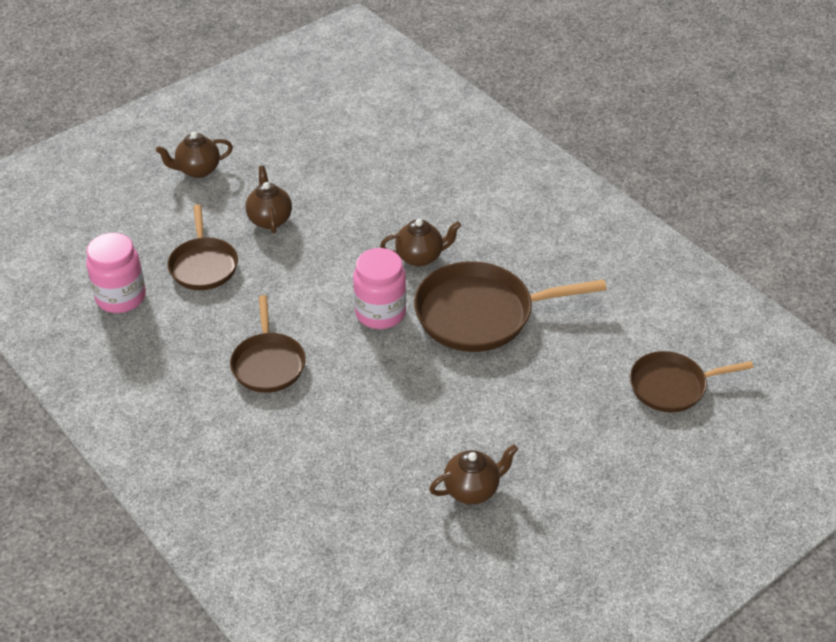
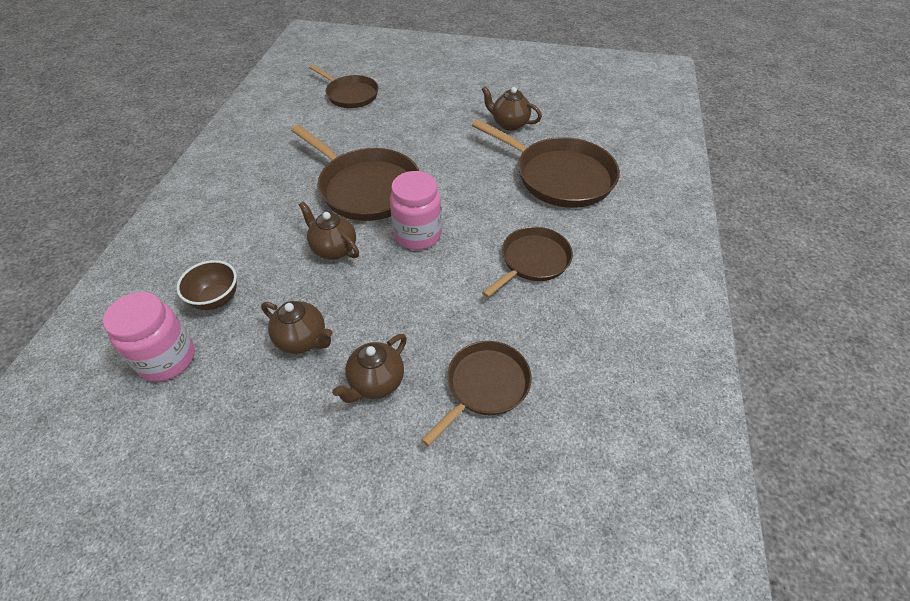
camera: 130 degrees left, 5 degrees up
pink jar [86,233,146,313] -> pink jar moved to [103,292,195,382]
brown teapot [156,132,233,178] -> brown teapot moved to [261,301,332,354]
none -> brown bowl [176,260,237,310]
none -> brown pan [472,119,620,208]

